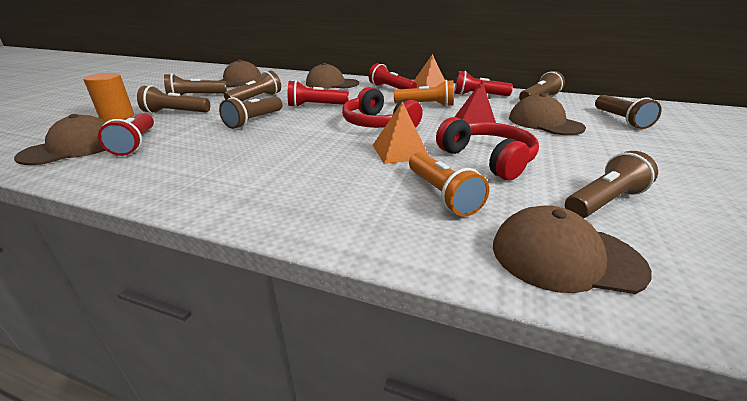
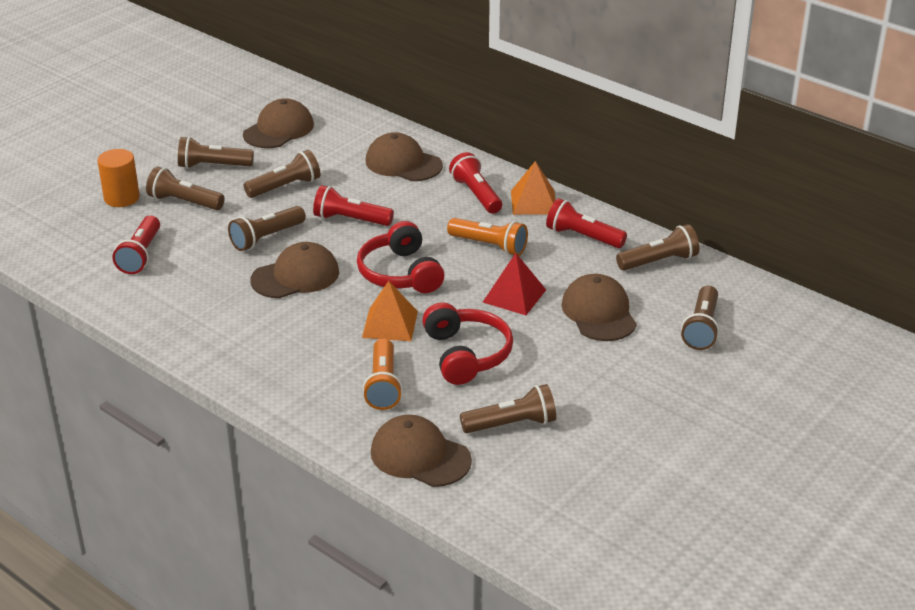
camera: 20 degrees right, 5 degrees up
brown cap [14,114,107,165] -> brown cap moved to [251,242,339,298]

